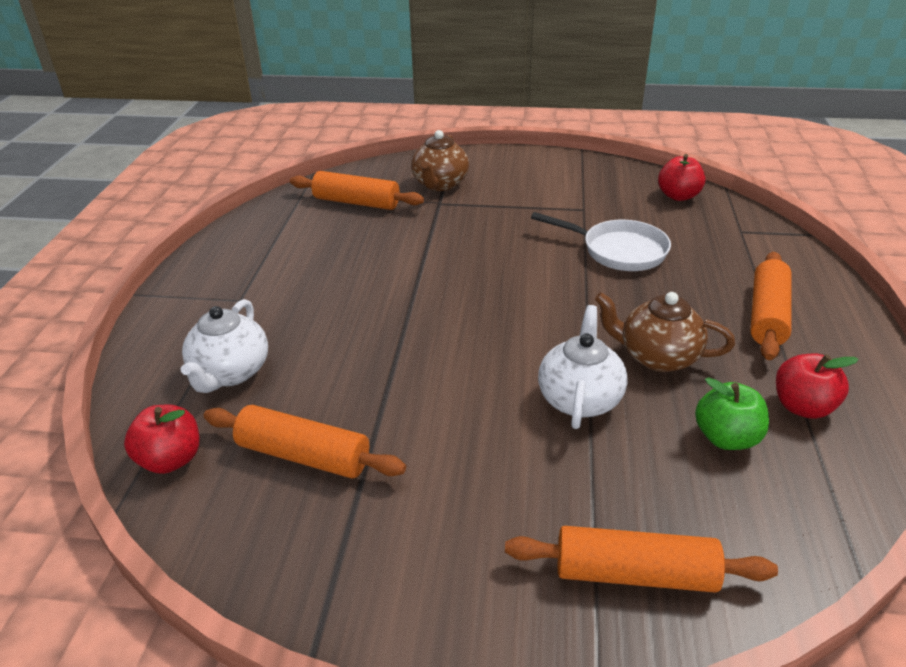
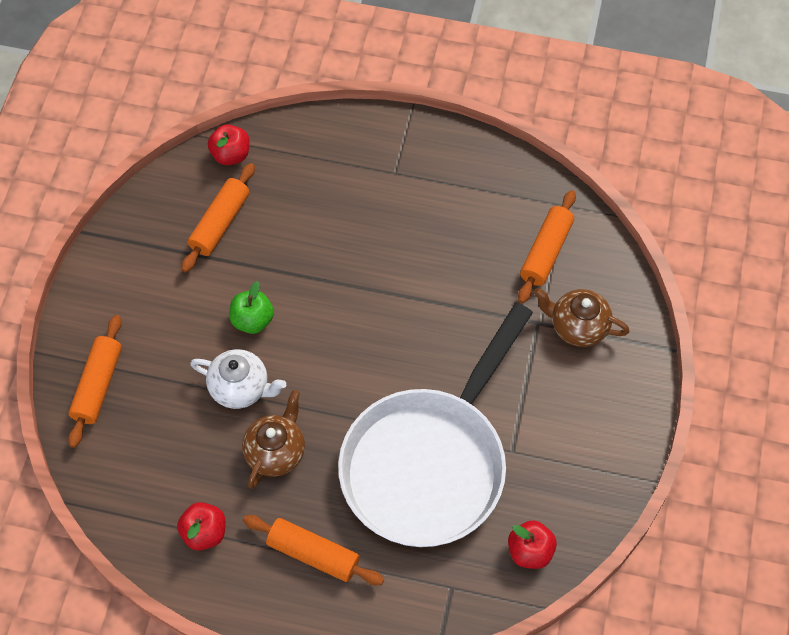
camera: 95 degrees right, 25 degrees up
white teapot [181,299,268,393] -> none
white pan [531,212,671,271] -> white pan [338,303,533,547], size x2.13
green apple [695,377,769,450] -> green apple moved to [229,281,274,334]

